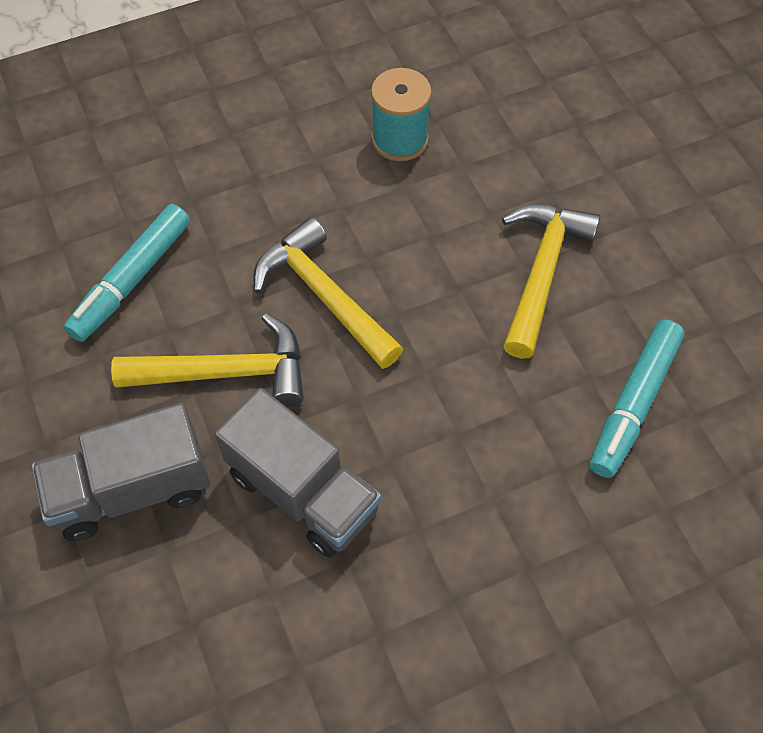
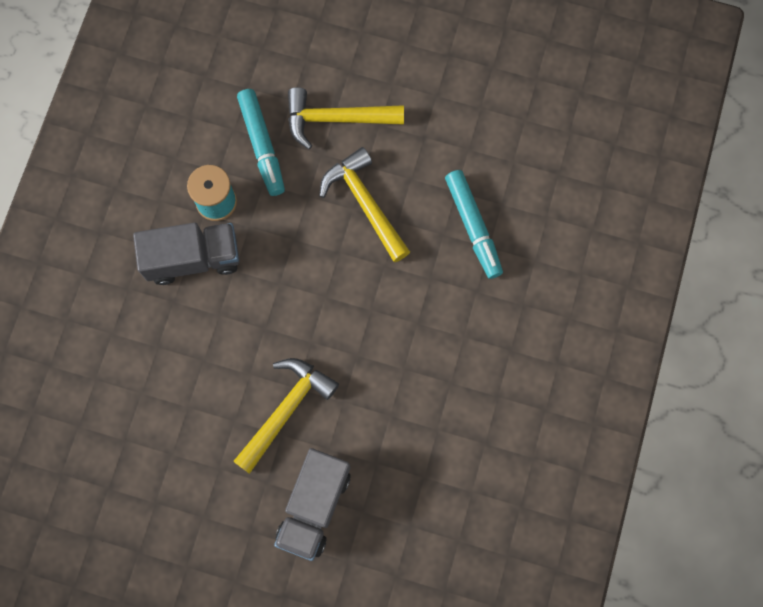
camera: 50 degrees left, 15 degrees up
turquoise marker [64,204,190,342] -> turquoise marker moved to [237,89,285,196]
grey truck [215,388,381,558] -> grey truck moved to [133,222,239,285]
yellow hammer [253,217,403,369] -> yellow hammer moved to [288,87,404,149]

